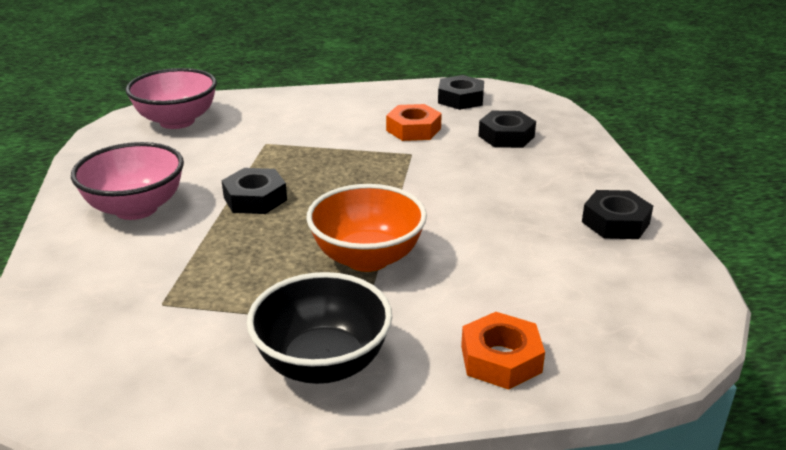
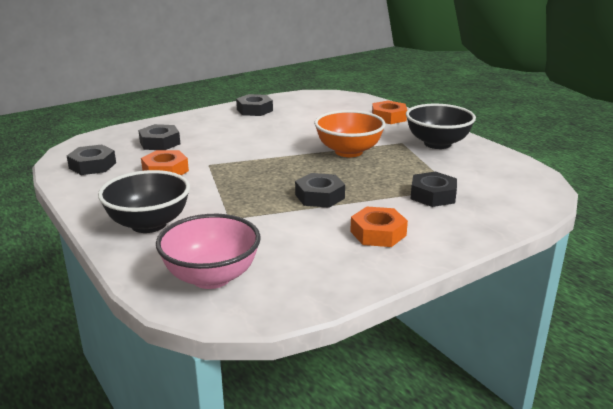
camera: 115 degrees left, 5 degrees down
pink bowl [71,142,184,220] -> orange nut [350,207,408,247]
none -> black bowl [98,170,190,233]
none -> black nut [411,172,457,207]

